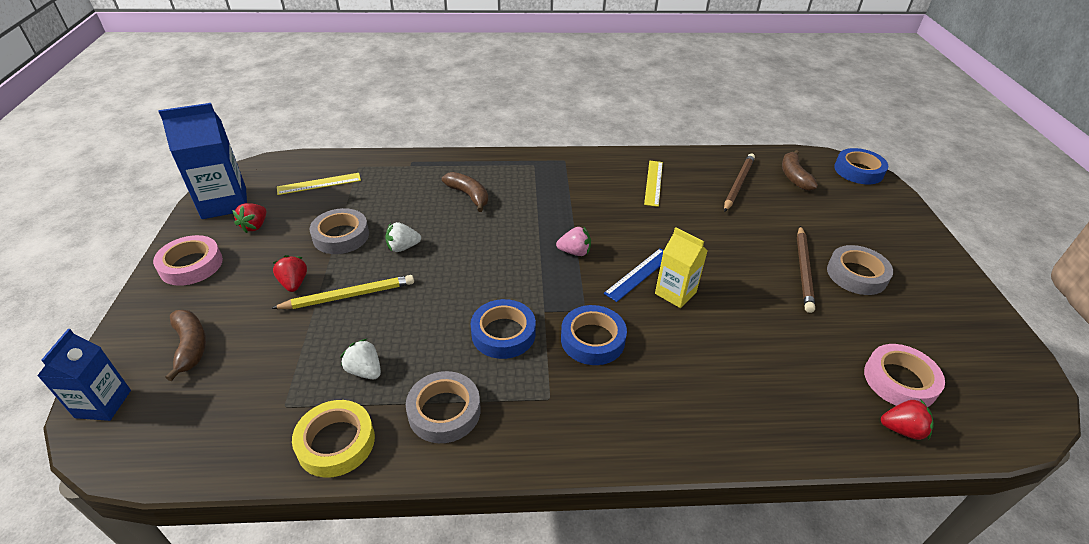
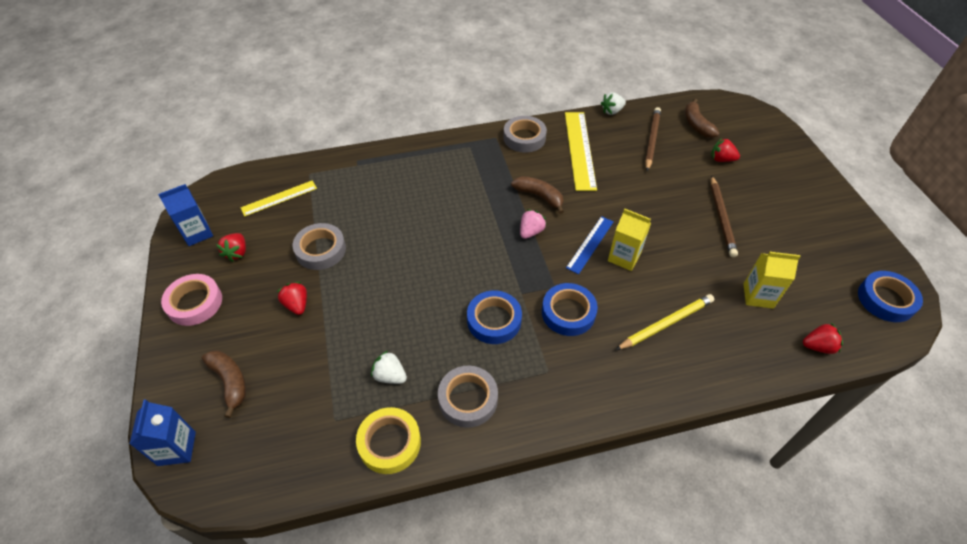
camera: 10 degrees left, 10 degrees up
blue carton [159,103,247,219] -> blue carton [158,184,213,246], size x0.62
yellow pencil [271,275,414,309] -> yellow pencil moved to [615,294,714,350]
white strawberry [385,222,421,252] -> white strawberry moved to [601,92,626,115]
brown banana [442,172,488,212] -> brown banana moved to [511,176,564,214]
pink strawberry [556,227,591,256] -> pink strawberry turned 45 degrees counterclockwise [520,209,547,239]
yellow ruler [644,161,663,207] -> yellow ruler [565,112,597,191], size x1.65
grey tape [827,245,893,295] -> grey tape moved to [503,116,547,153]
blue tape [834,148,889,185] -> blue tape moved to [858,271,923,322]
pink tape [864,344,945,407] -> none
none -> red strawberry [711,138,740,162]
none -> yellow carton [743,252,801,309]

